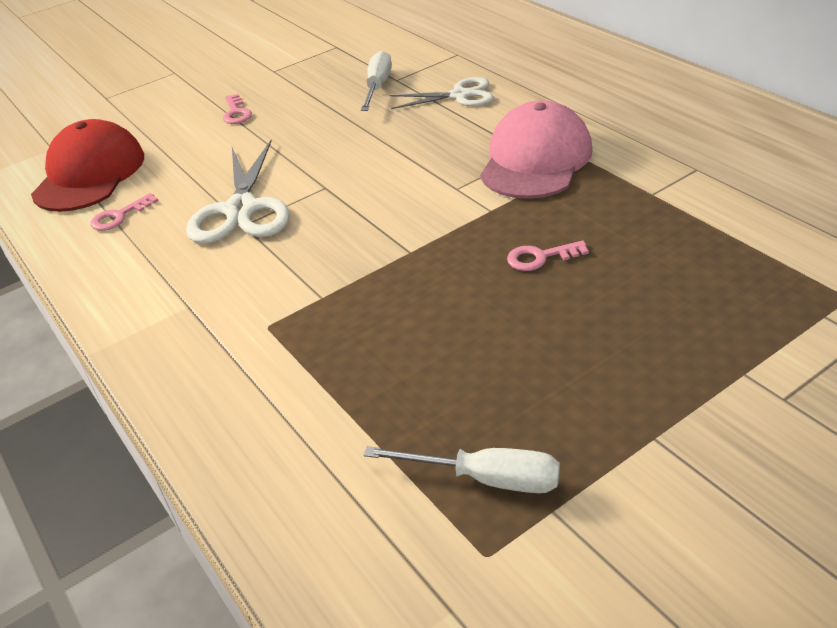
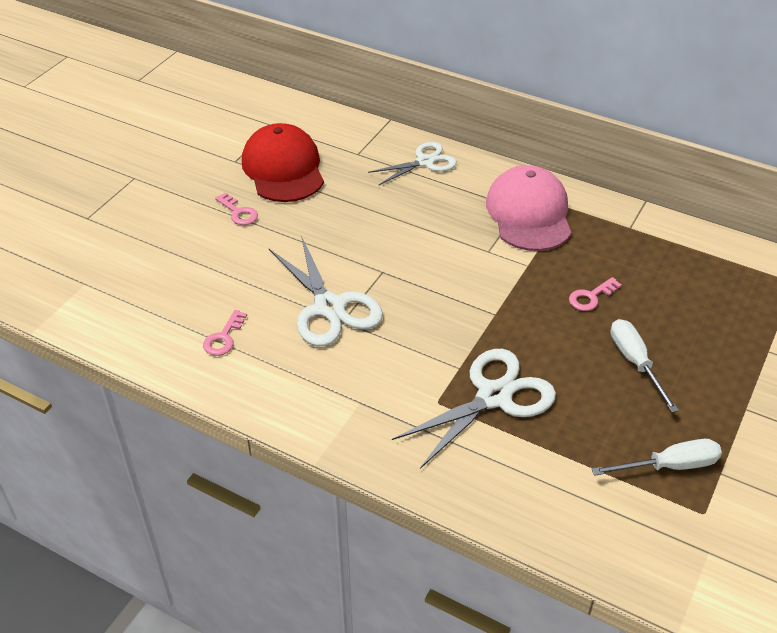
camera: 30 degrees left, 5 degrees up
red cap [31,119,144,212] -> red cap moved to [242,123,324,202]
white screwdriver [361,51,392,111] -> white screwdriver moved to [611,319,679,412]
none -> white scissors [392,349,556,469]

